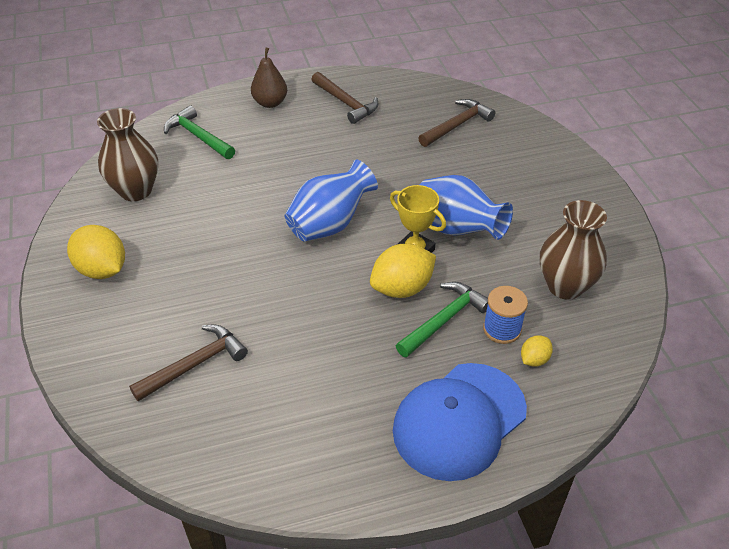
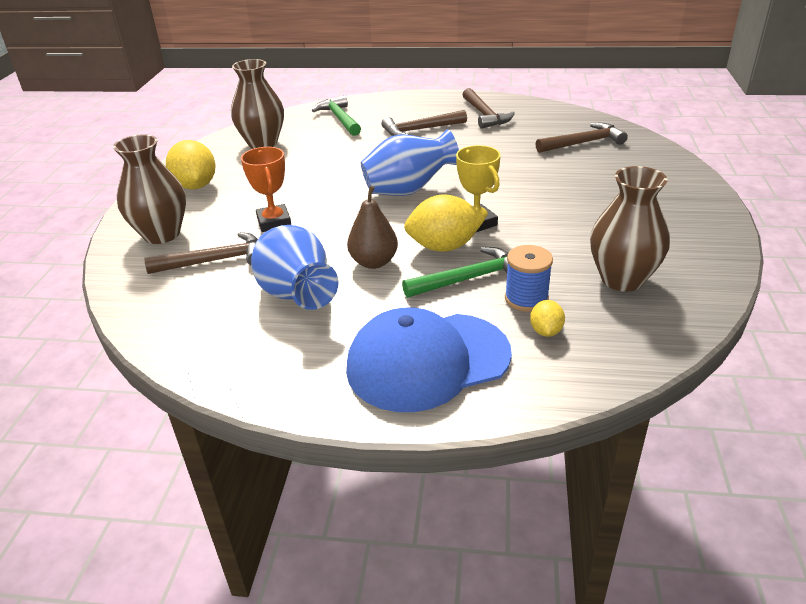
camera: 25 degrees right, 10 degrees down
brown pear [251,48,287,108] -> brown pear moved to [347,186,398,269]
blue vase [419,175,513,240] -> blue vase moved to [251,225,339,310]
yellow lemon [521,336,553,367] -> yellow lemon turned 60 degrees counterclockwise [530,300,565,337]
none -> brown vase [113,134,186,244]
none -> orange trophy [241,147,291,232]
none -> brown hammer [381,110,467,136]

